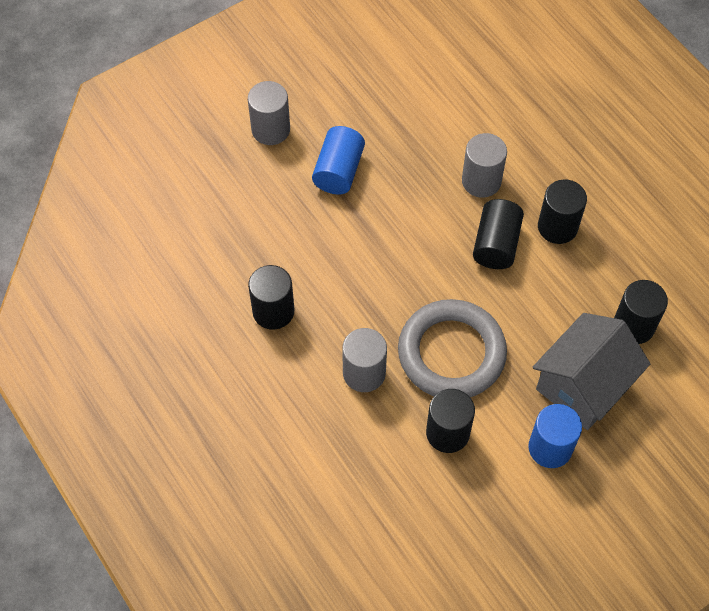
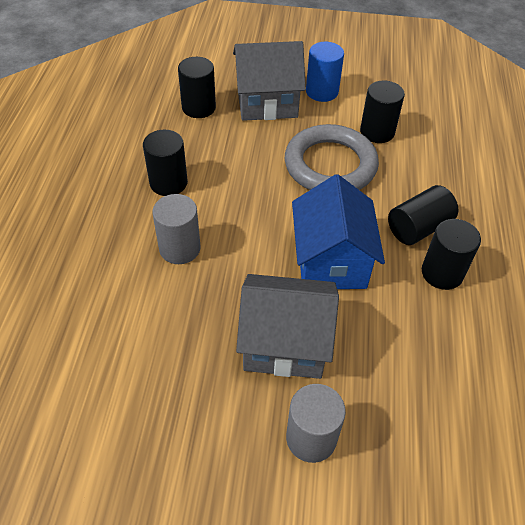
camera: 140 degrees left, 10 degrees down
blue cylinder [312,126,365,195] -> grey house [236,274,339,379]
grey cylinder [342,328,387,392] -> none
black cylinder [473,199,524,269] -> black cylinder moved to [388,185,459,245]
none -> blue house [292,174,385,289]

